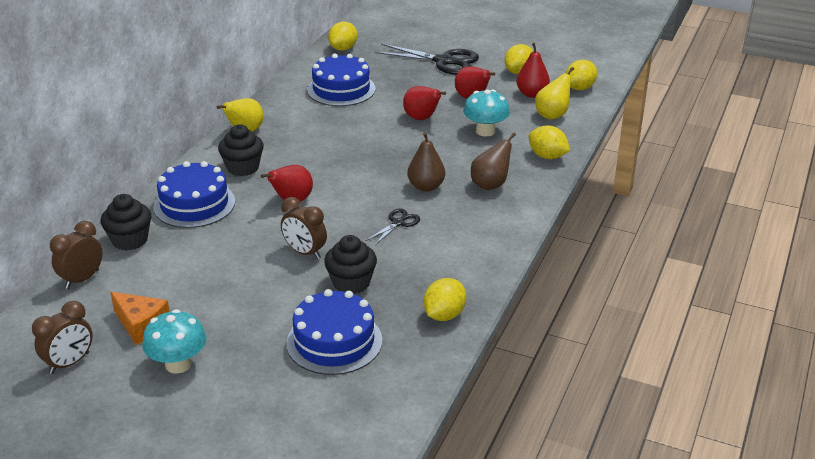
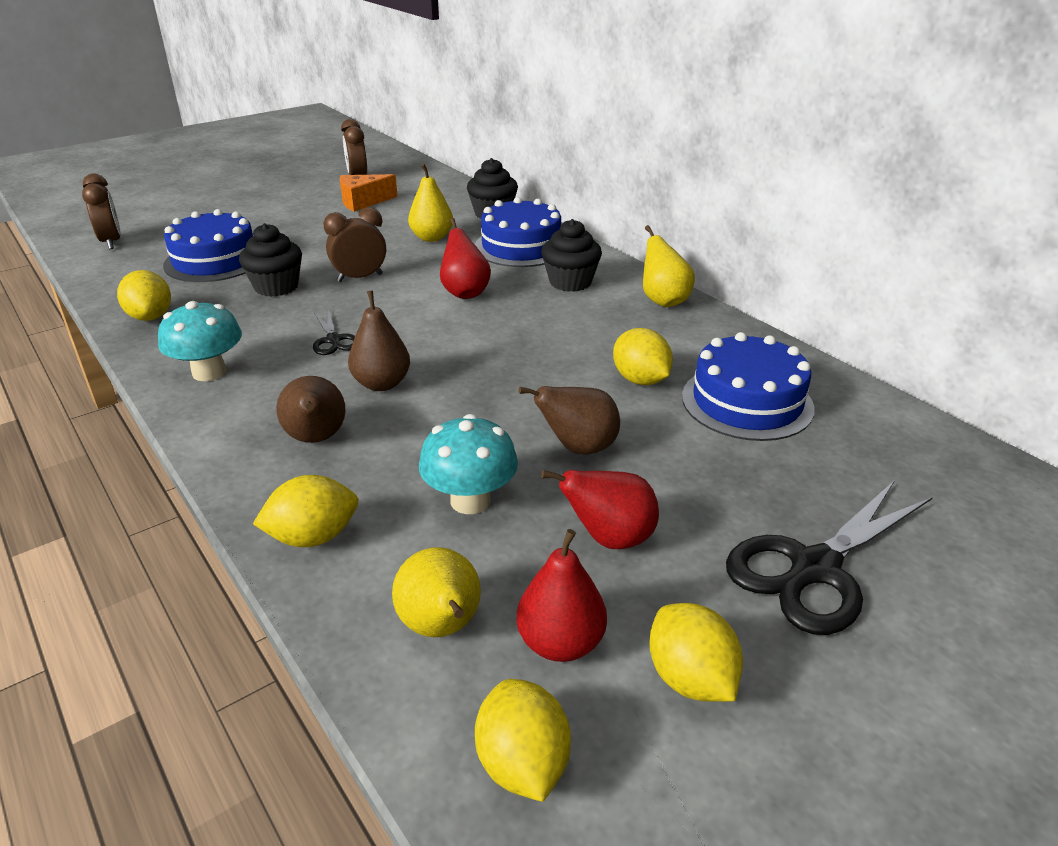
camera: 120 degrees right, 0 degrees up
brown clock [50,221,103,289] -> brown clock moved to [82,174,121,249]
turquoise mushroom [142,309,206,374] -> turquoise mushroom moved to [158,301,242,381]
yellow lemon [328,22,358,51] -> yellow lemon moved to [613,328,673,385]
red pear [403,86,446,120] -> brown pear [519,386,620,455]
none -> yellow pear [408,164,453,242]

